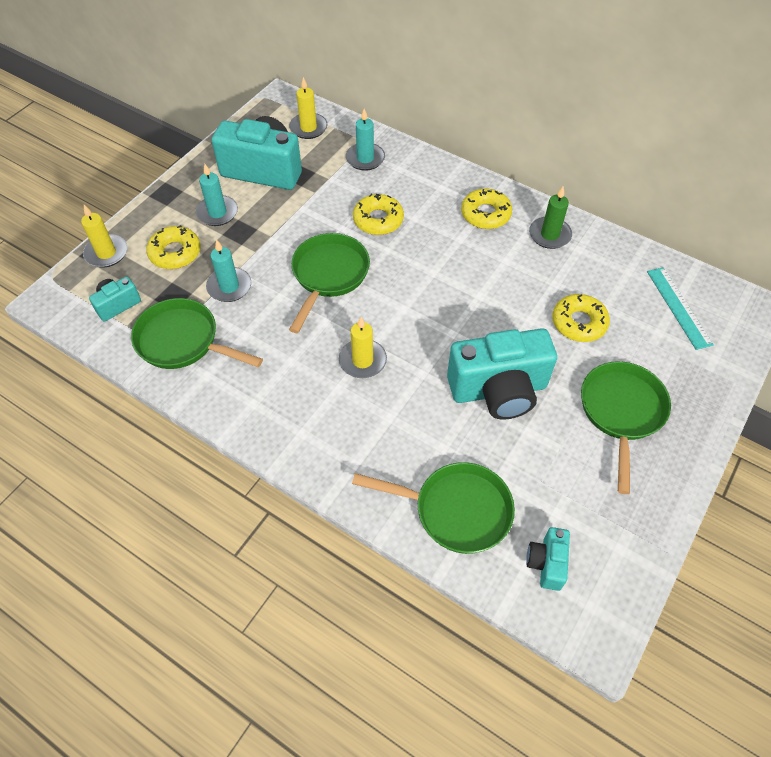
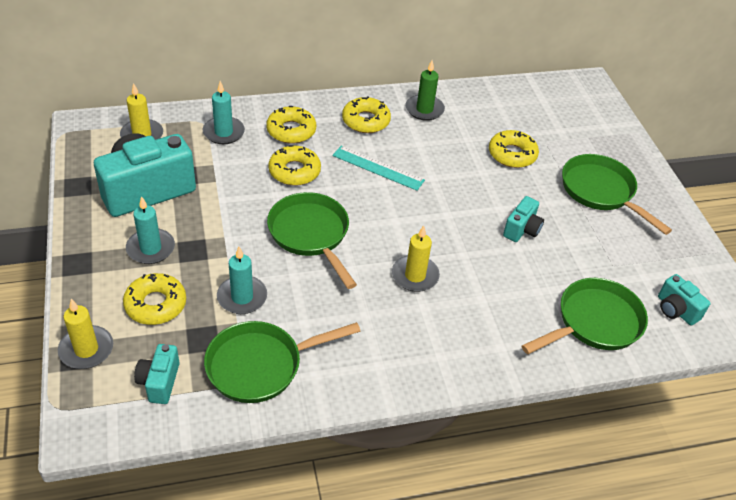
camera: 50 degrees left, 10 degrees down
turquoise camera [447,328,557,420] -> turquoise camera [503,196,544,242], size x0.48
turquoise ruler [647,267,714,350] -> turquoise ruler moved to [332,146,425,191]
none -> yellow donut [266,106,316,144]

